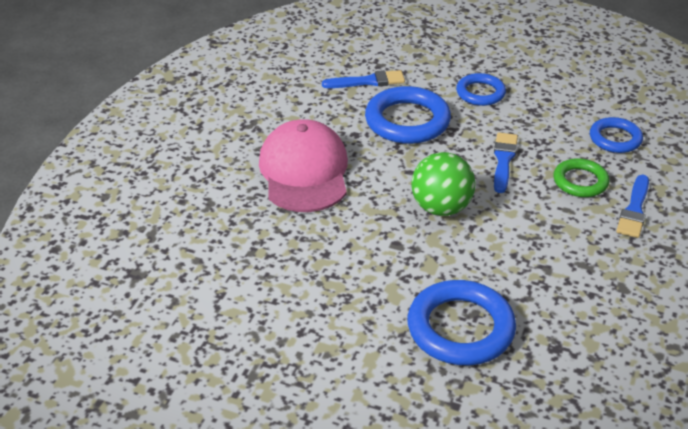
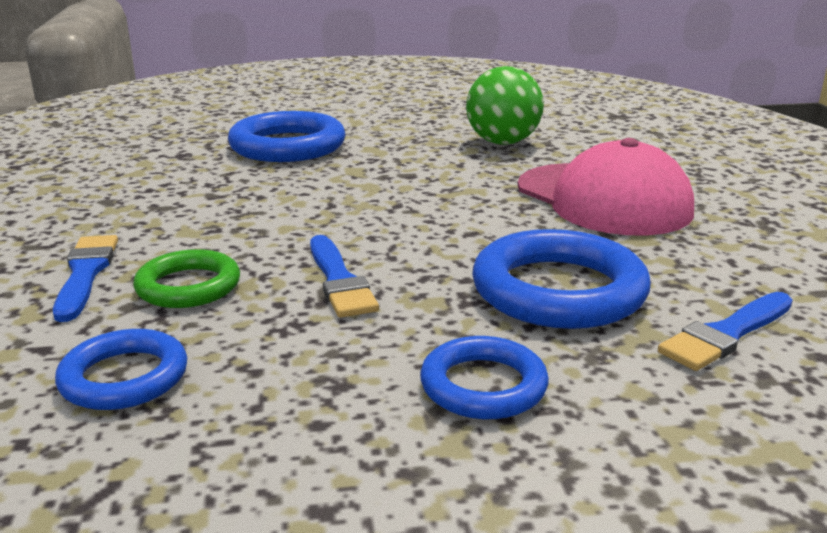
camera: 150 degrees right, 15 degrees down
green ball [411,152,476,216] -> green ball moved to [466,66,544,145]

